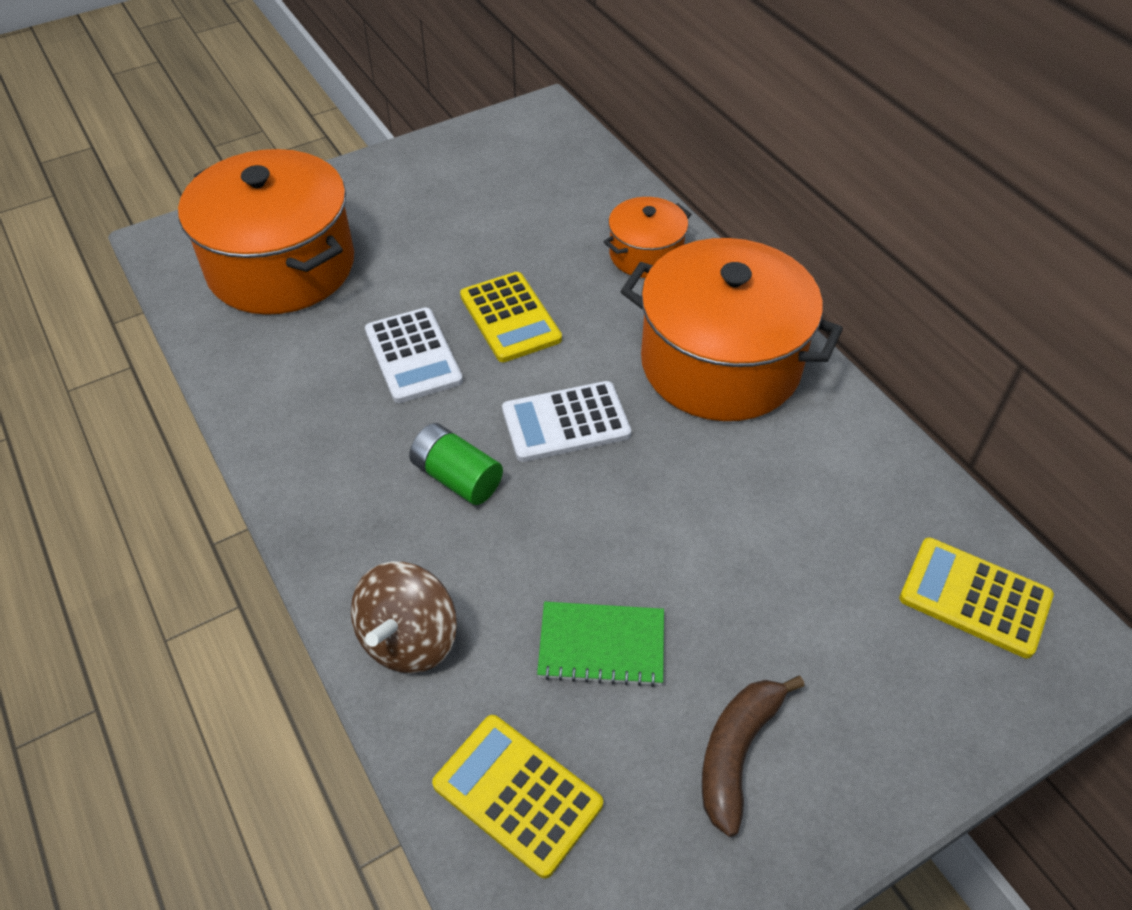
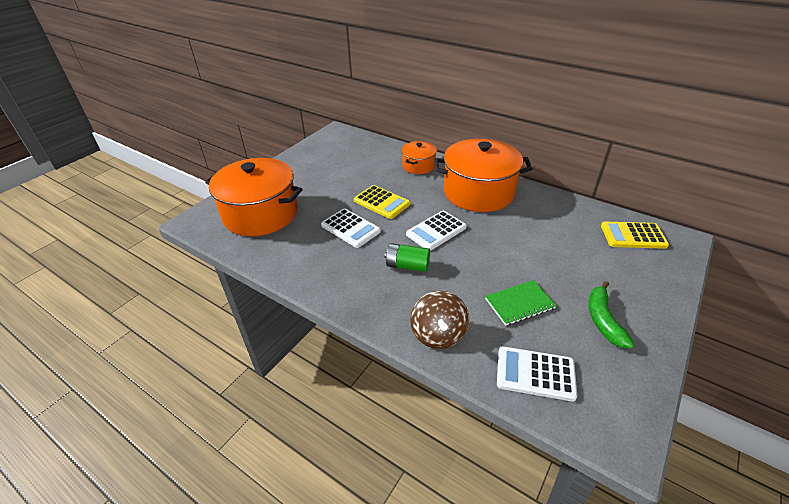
camera: 25 degrees left, 10 degrees down
yellow calculator [432,715,603,878] -> white calculator [497,346,577,401]
brown banana [702,676,805,837] -> green banana [589,281,634,349]

